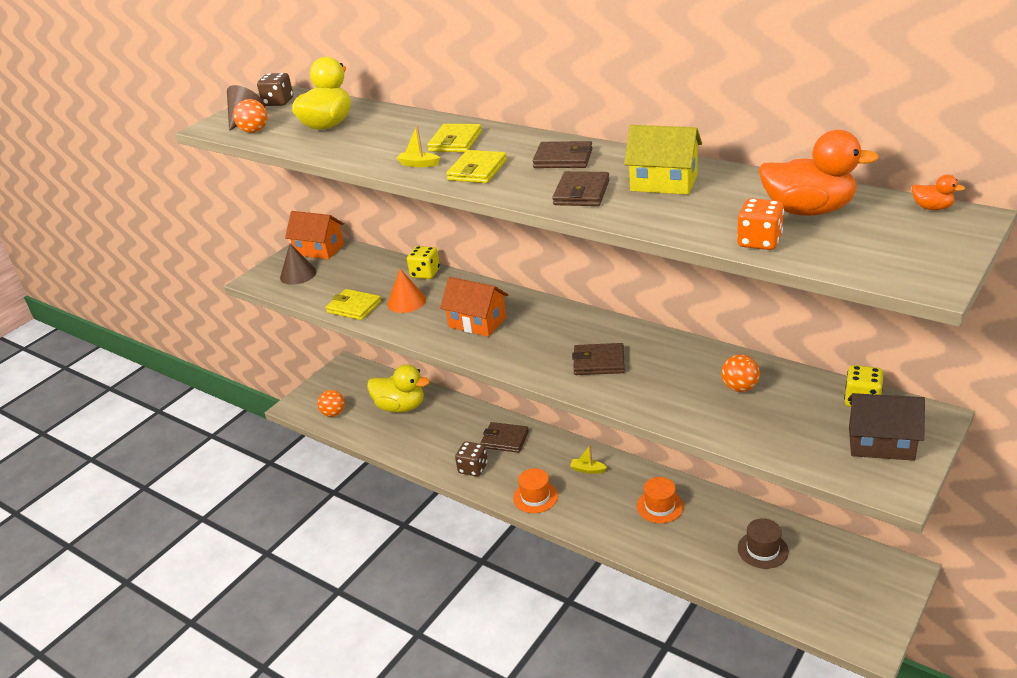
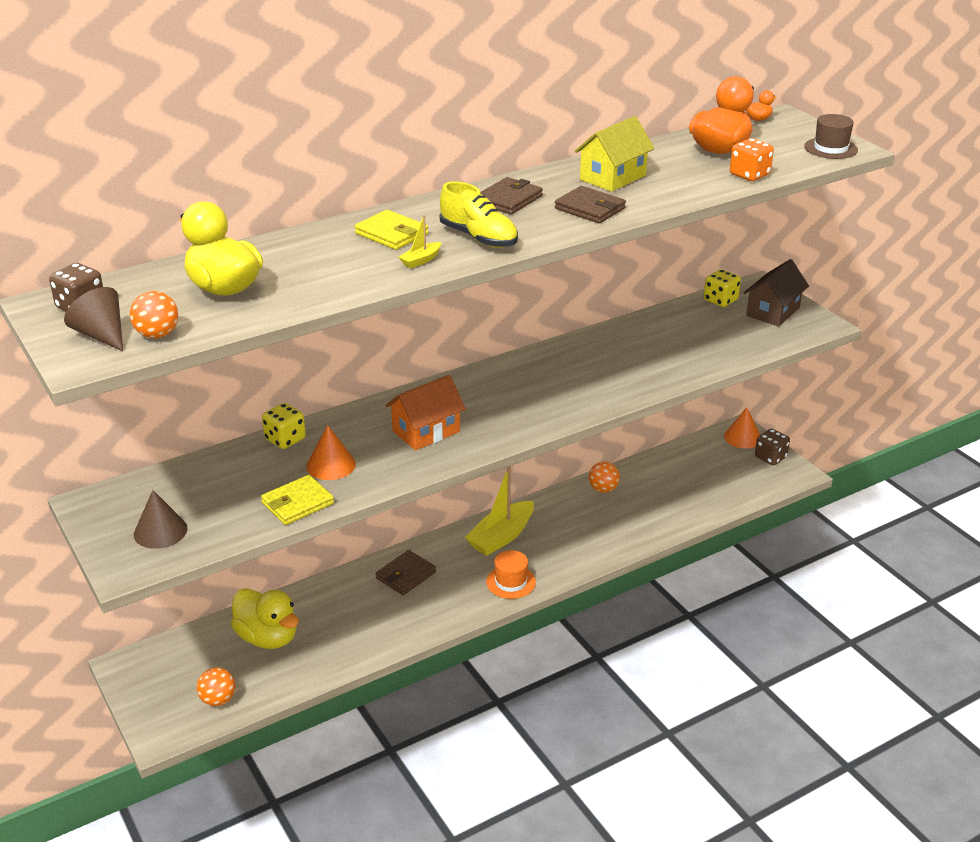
camera: 70 degrees left, 0 degrees up
orange house [285,211,344,260] -> none
yellow duck [367,364,430,413] -> yellow duck turned 90 degrees clockwise [231,588,299,649]
yellow wallet [446,150,507,183] -> yellow shoe [440,181,518,248]
brown dice [455,441,488,477] -> brown dice moved to [755,429,790,465]
yellow boat [570,445,607,474] -> yellow boat [465,466,534,556], size x2.23
brown wallet [572,343,625,375] -> none
orange hat [637,477,684,523] -> none
orange ball [721,354,760,392] -> orange ball moved to [589,461,620,493]
brown hat [738,518,789,569] -> brown hat moved to [804,114,858,159]
none -> orange cone [724,407,760,449]

